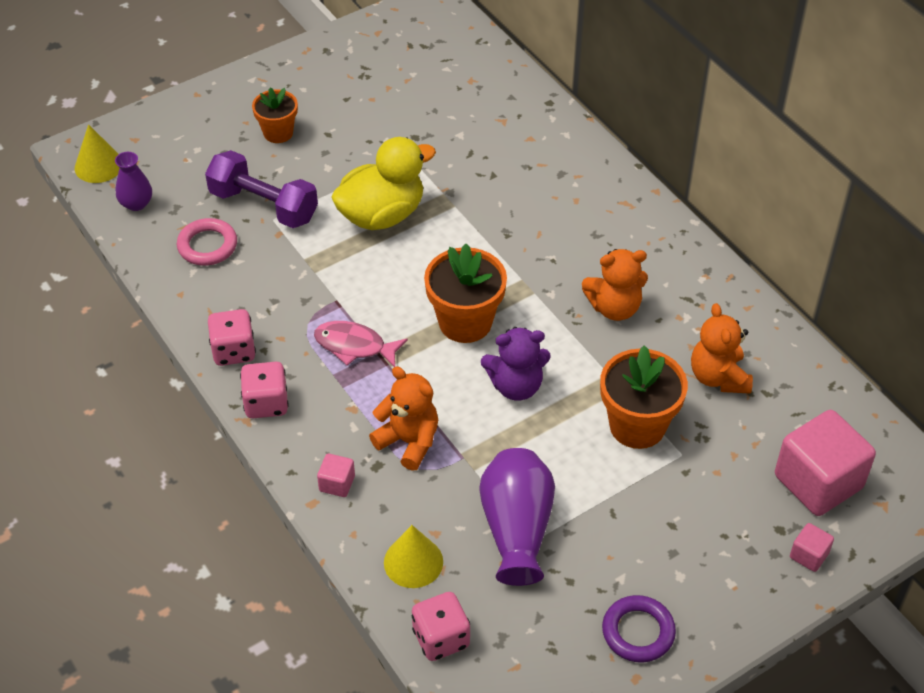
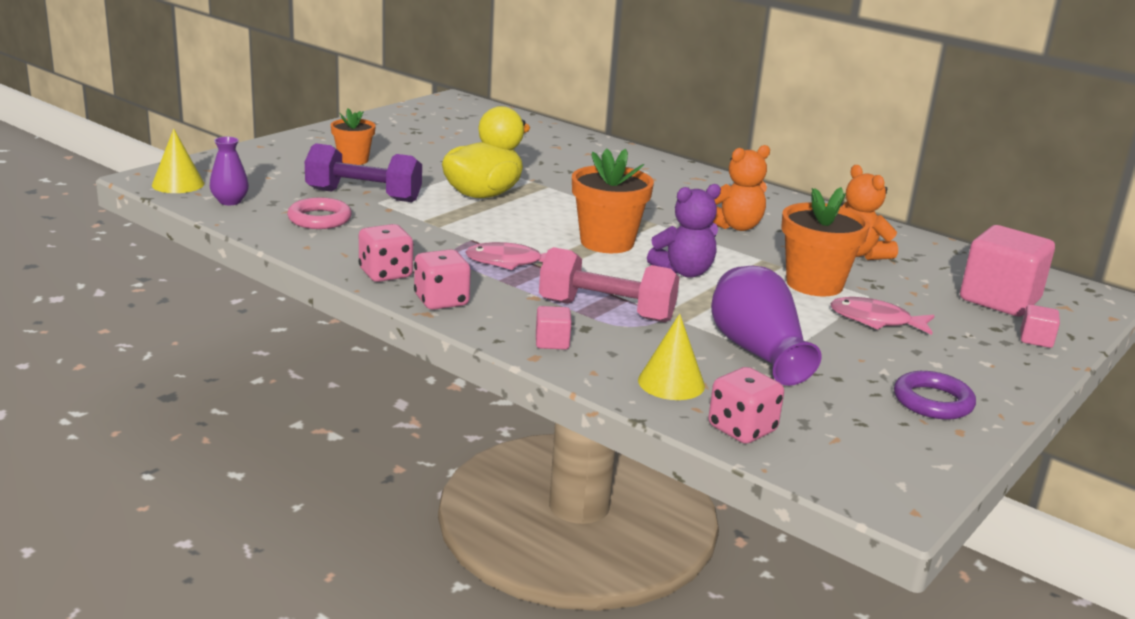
camera: 20 degrees left, 25 degrees down
orange teddy bear [369,367,438,471] -> pink dumbbell [539,247,680,322]
none -> pink fish [830,297,935,335]

